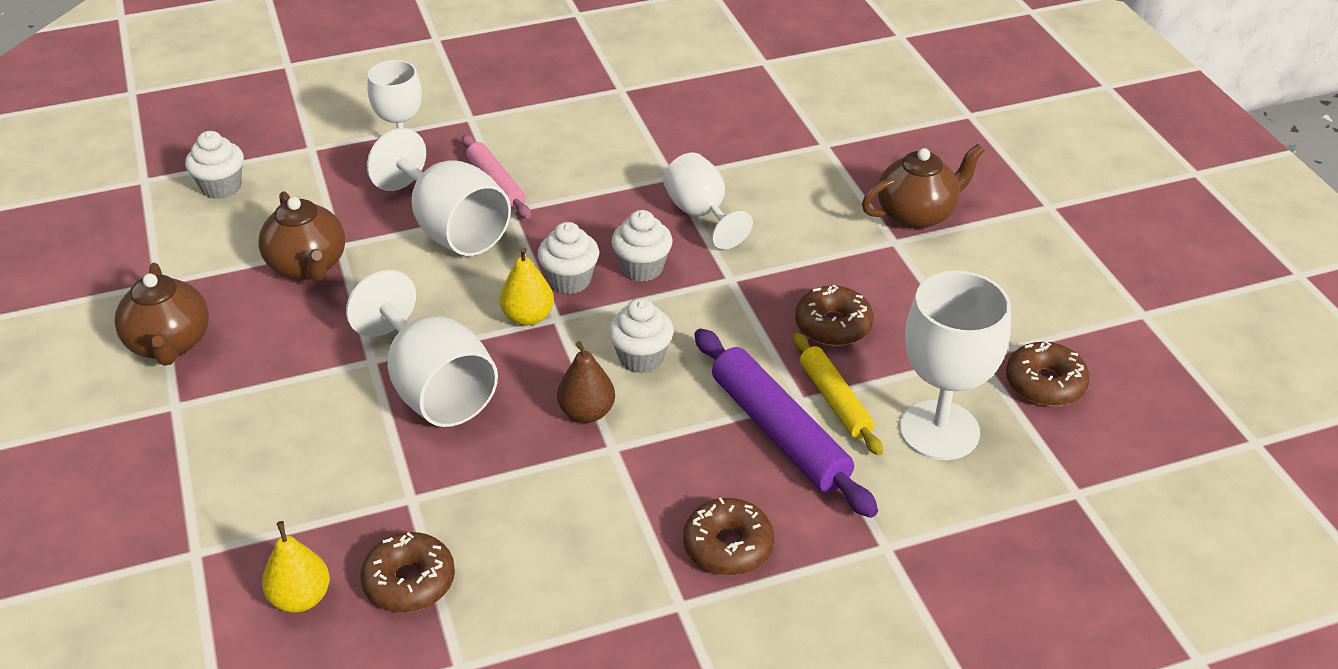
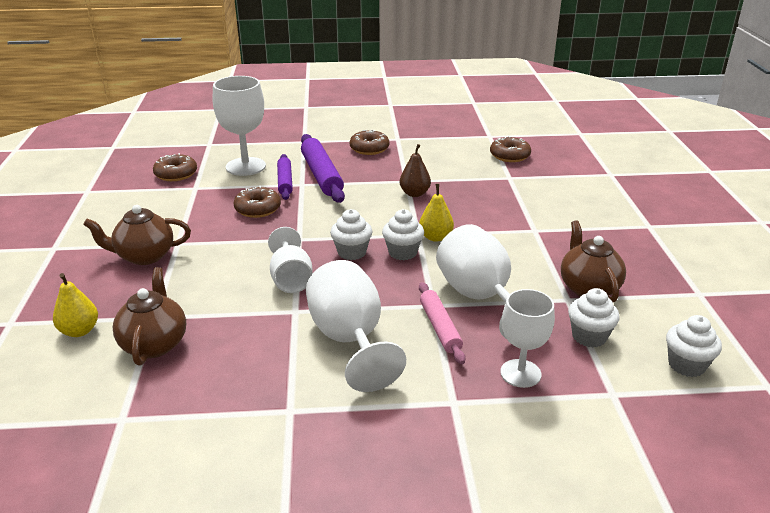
camera: 165 degrees left, 10 degrees down
brown teapot [114,262,209,366] -> brown teapot moved to [112,267,186,365]
yellow pear [262,521,330,613] -> yellow pear moved to [53,273,98,337]
white goblet [346,270,498,427] -> white goblet moved to [306,260,406,392]
white cupcake [608,298,674,374] -> white cupcake moved to [568,288,620,347]
yellow rolling pin [793,333,883,455] -> purple rolling pin [277,154,293,200]

